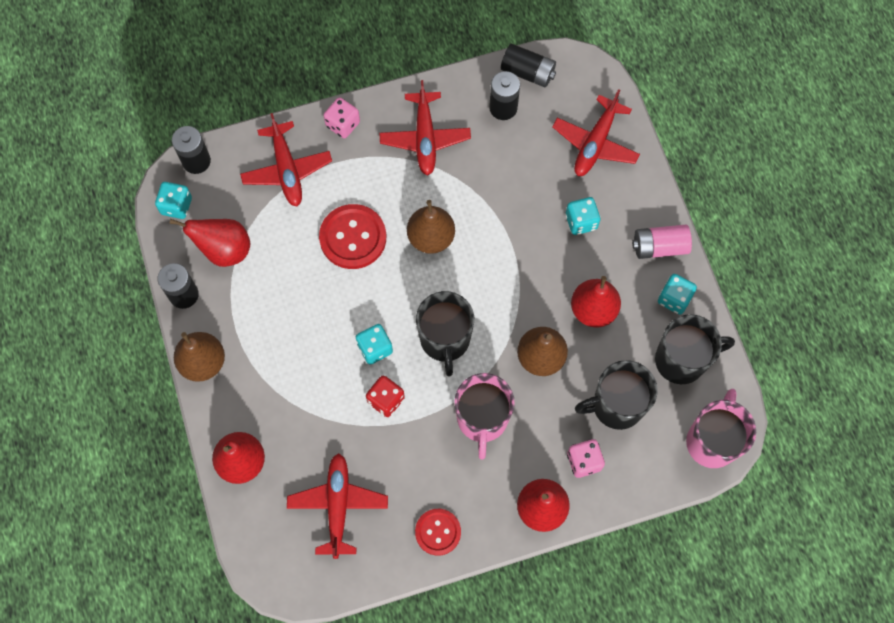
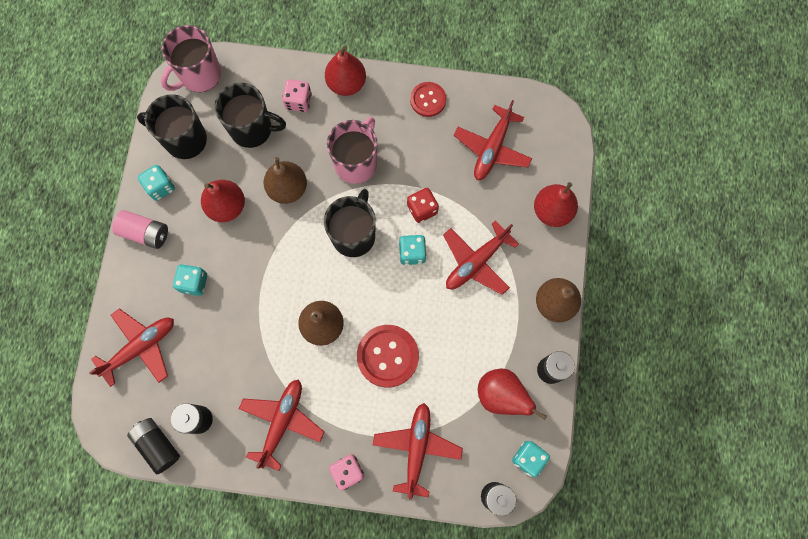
camera: 155 degrees left, 5 degrees up
none -> red plane [443,220,519,295]

